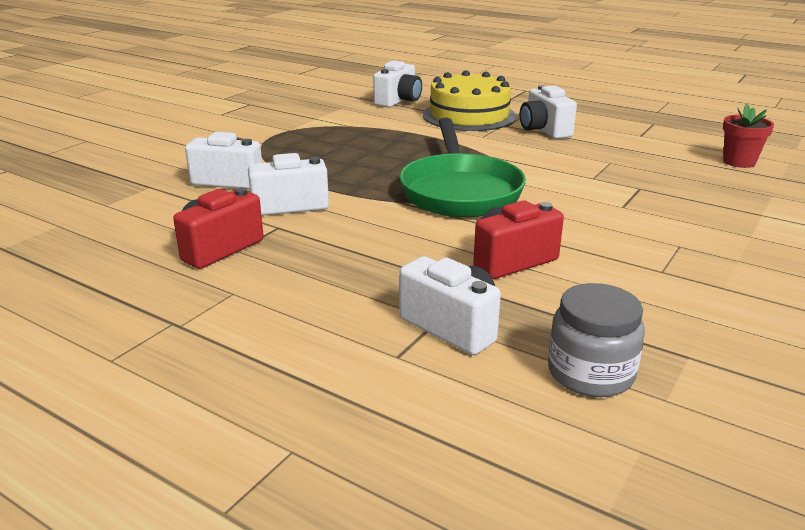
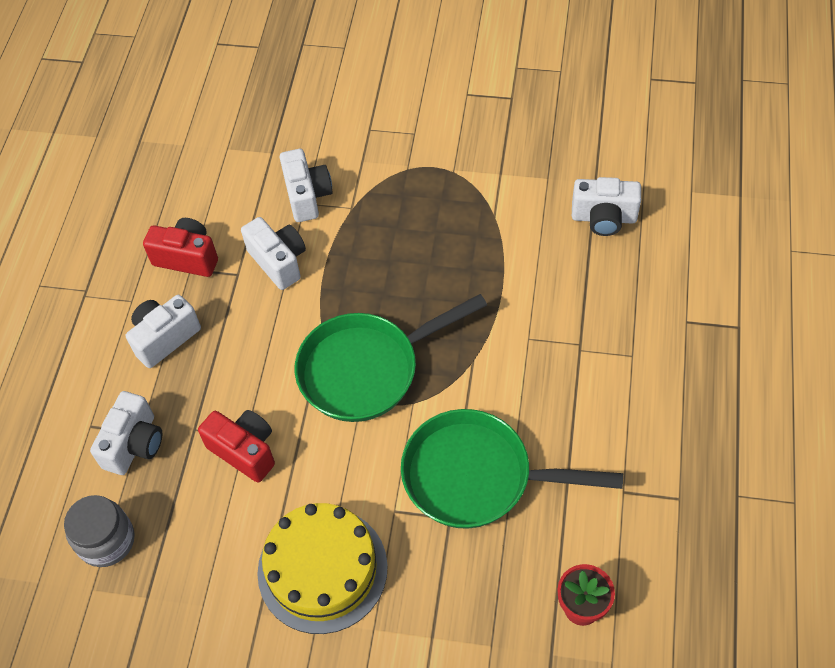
camera: 70 degrees right, 30 degrees up
yellow cake [423,70,517,131] -> yellow cake moved to [257,503,388,634]
white camera [520,85,577,139] -> white camera moved to [126,295,201,368]
none -> green pan [401,409,623,529]

